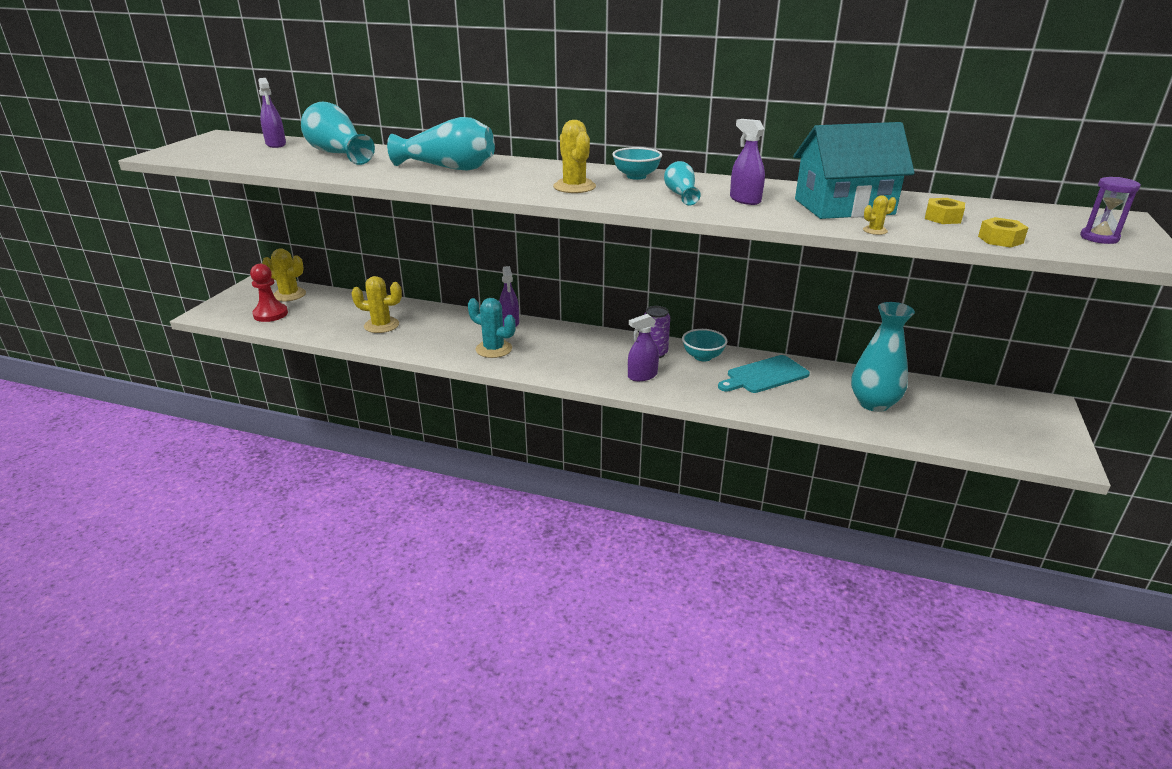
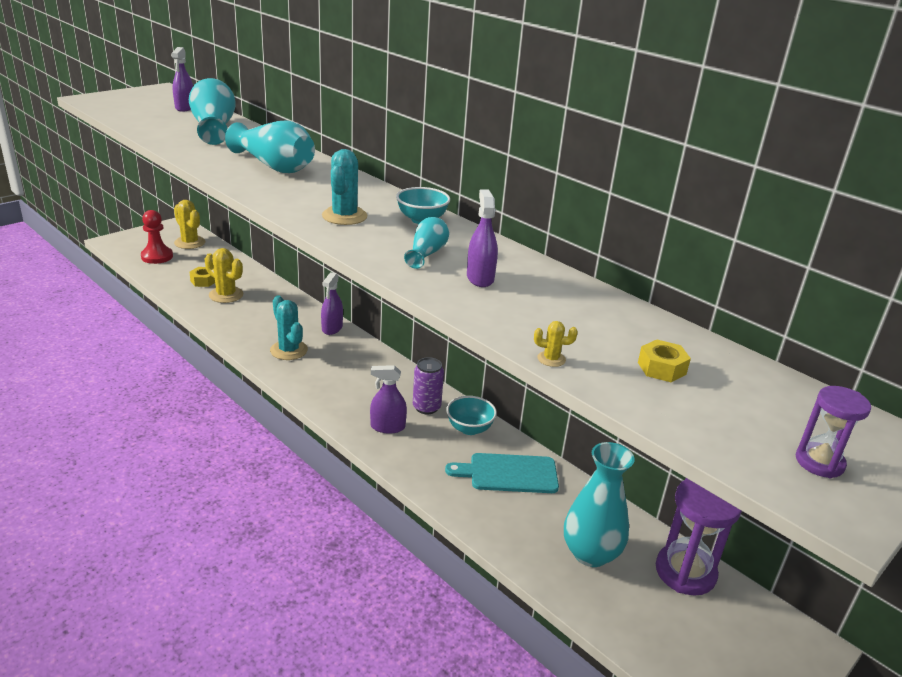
camera: 25 degrees right, 0 degrees up
yellow cactus [553,120,596,193] -> turquoise cactus [322,149,367,225]
turquoise house [793,122,915,219] -> none
yellow nut [978,217,1029,248] -> yellow nut moved to [189,267,215,287]
none -> purple hourglass [656,478,742,596]

